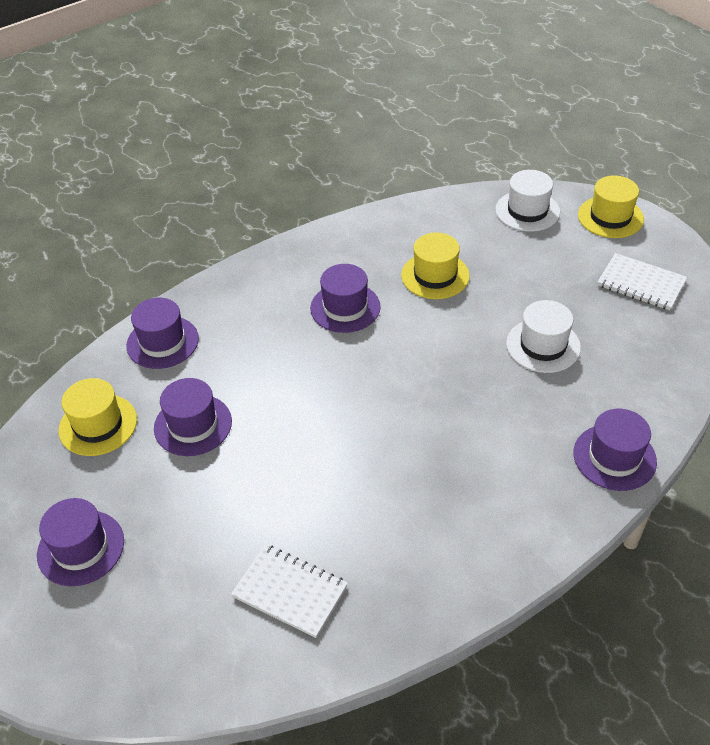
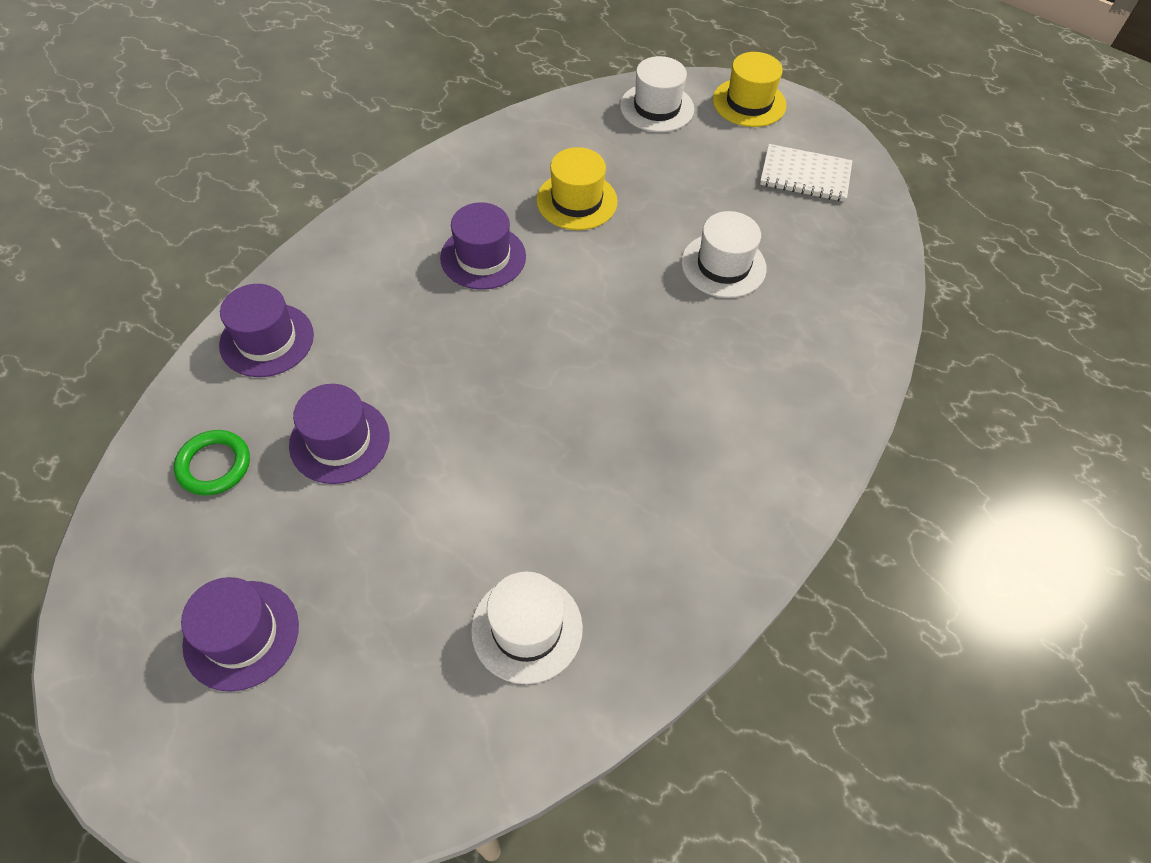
camera: 20 degrees left, 10 degrees up
yellow hat [59,378,137,456] -> green ring [174,430,250,495]
white notebook [231,544,348,638] -> white hat [471,571,583,684]
purple hat [573,409,657,491] -> none

